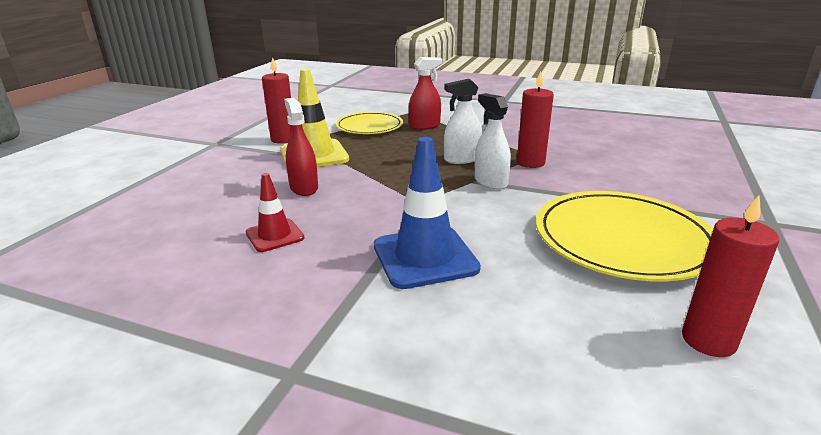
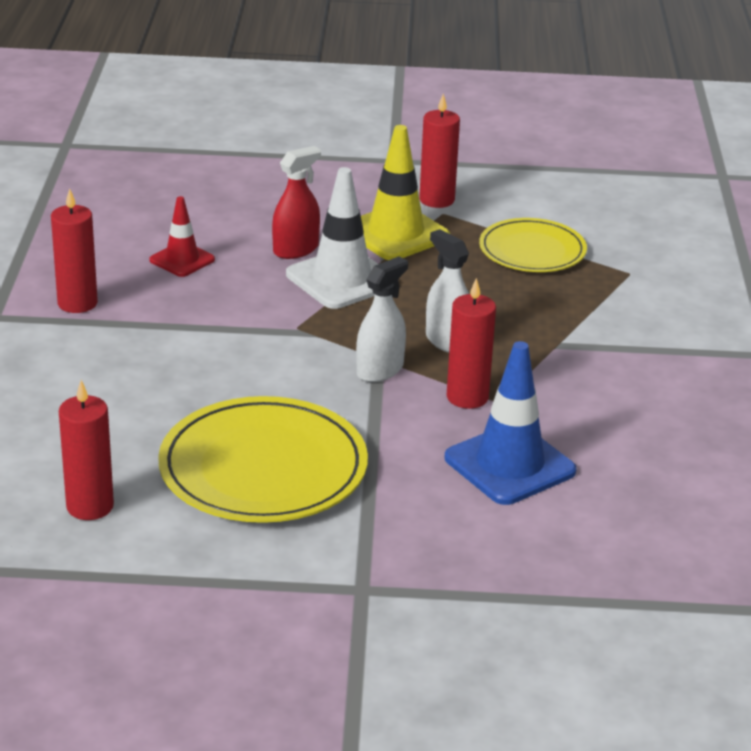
camera: 70 degrees right, 5 degrees up
blue traffic cone [374,137,481,289] -> blue traffic cone moved to [445,341,577,505]
red spray bottle [409,57,442,130] -> none
none -> red candle [51,188,98,313]
none -> white traffic cone [286,167,378,309]

